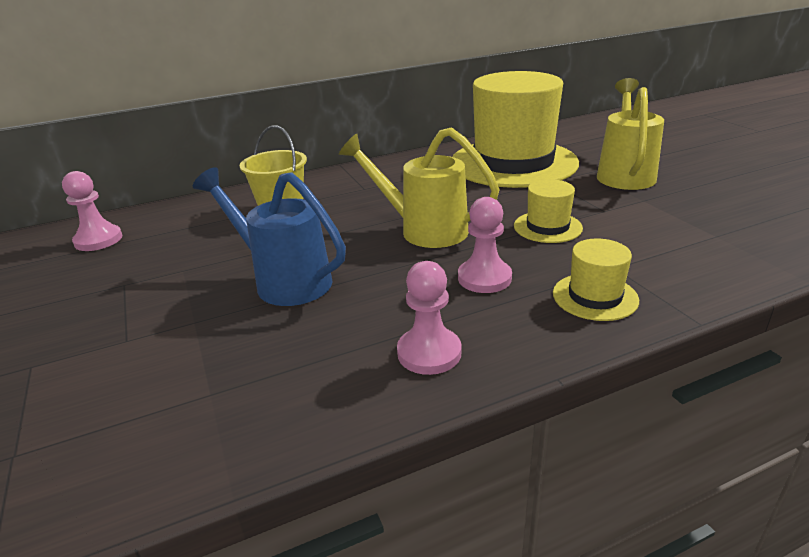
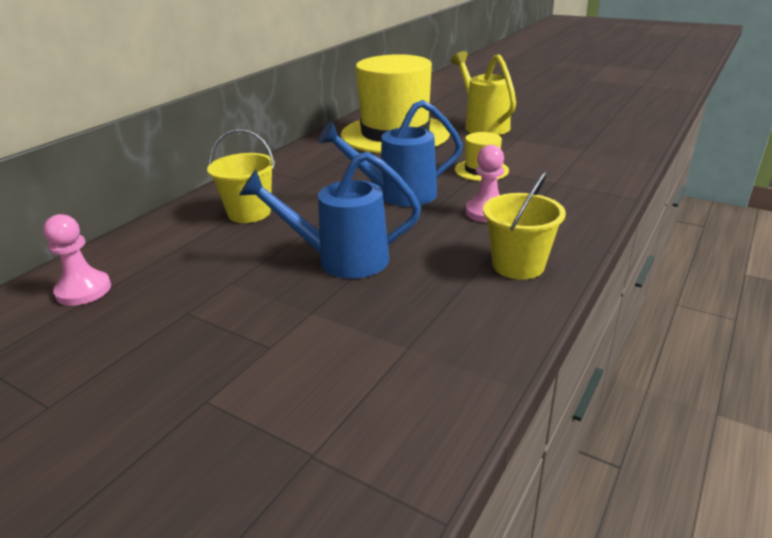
camera: 35 degrees left, 0 degrees up
yellow watering can [339,127,500,248] -> blue watering can [318,100,463,207]
pink pawn [397,261,461,375] -> yellow bucket [483,172,566,280]
yellow hat [553,238,639,321] -> none

